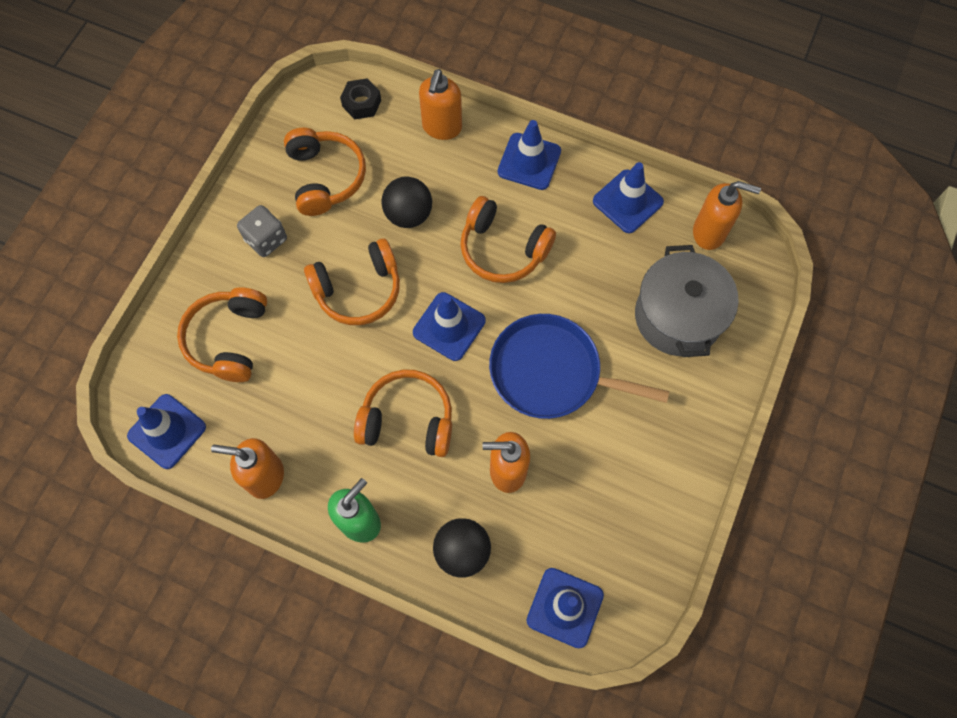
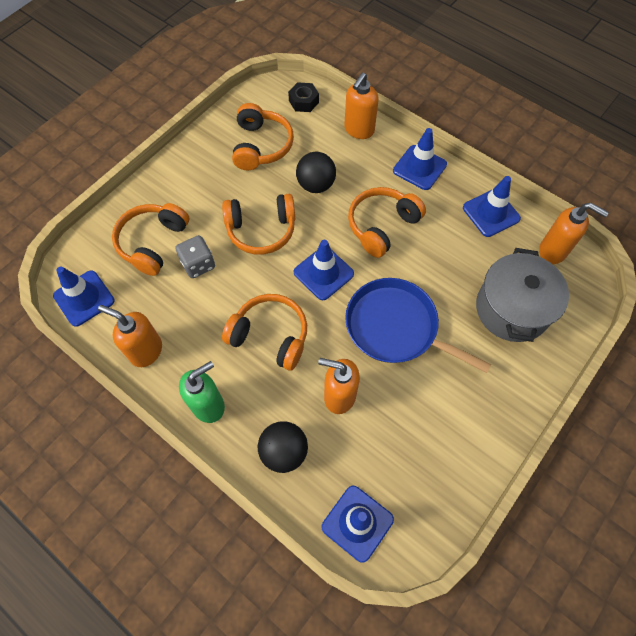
camera: 15 degrees right, 5 degrees down
grey dice [237,205,287,257] -> grey dice moved to [175,235,215,278]
orange headphones [460,196,556,283] -> orange headphones turned 90 degrees clockwise [348,187,426,258]

